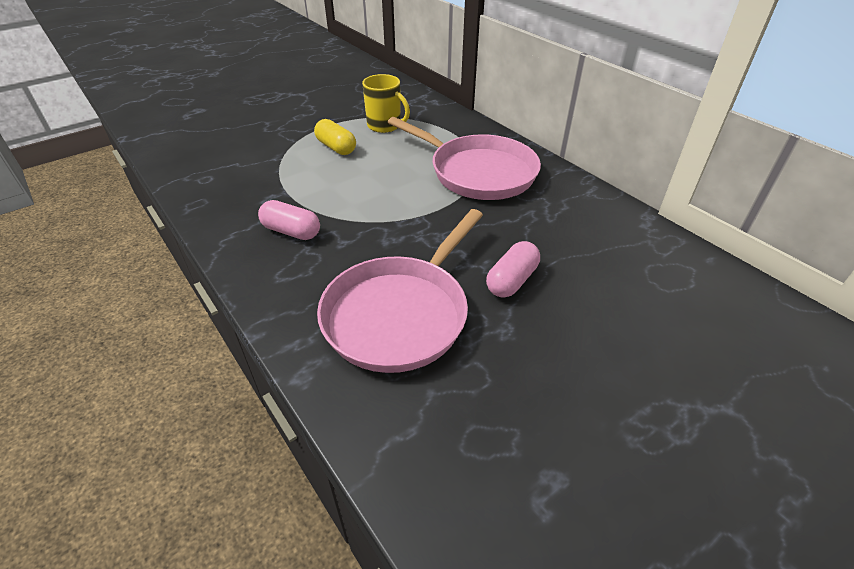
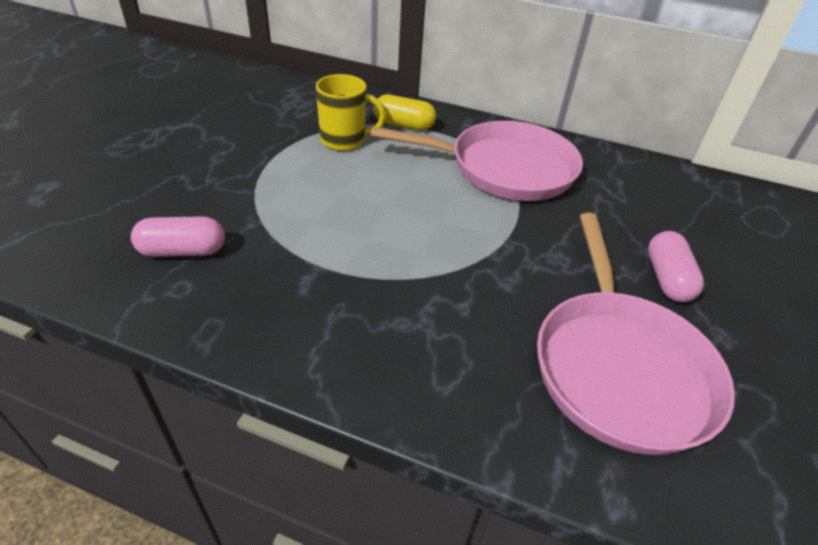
camera: 35 degrees left, 0 degrees up
pink capsule [258,200,320,240] -> pink capsule moved to [131,216,225,257]
yellow capsule [314,119,356,155] -> yellow capsule moved to [374,94,436,130]

